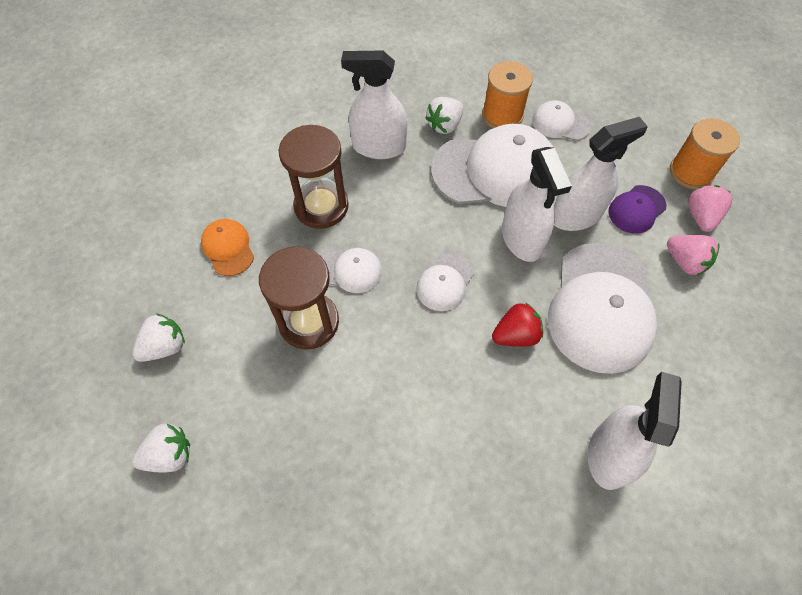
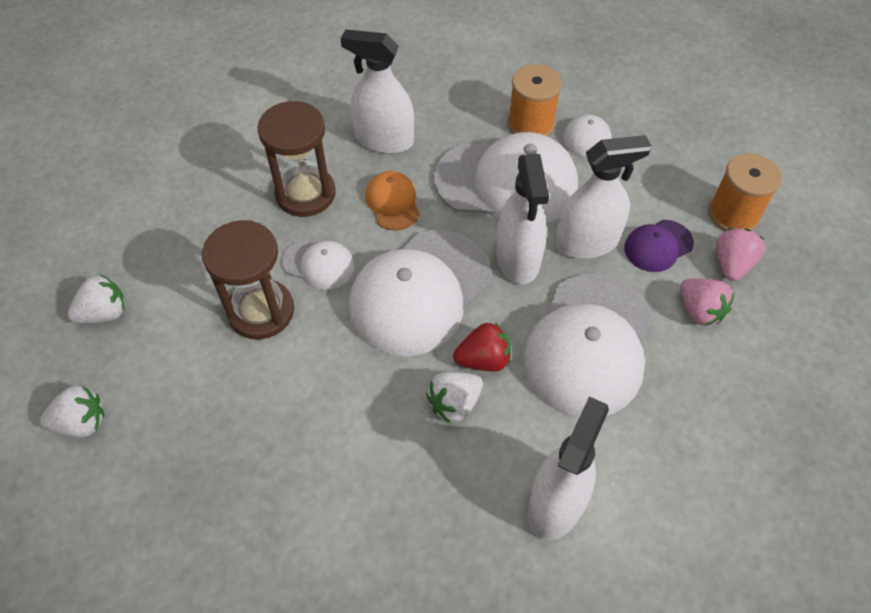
camera: 10 degrees right, 5 degrees down
orange cap [201,219,254,276] -> orange cap moved to [365,171,420,231]
white cap [416,253,474,311] -> white cap [348,230,491,356], size x2.08
white strawberry [425,97,463,134] -> white strawberry moved to [426,372,483,423]

